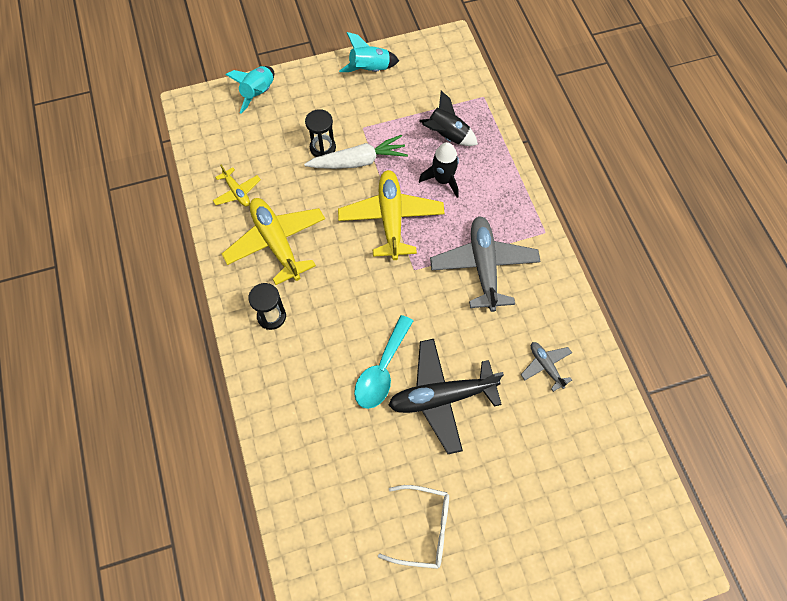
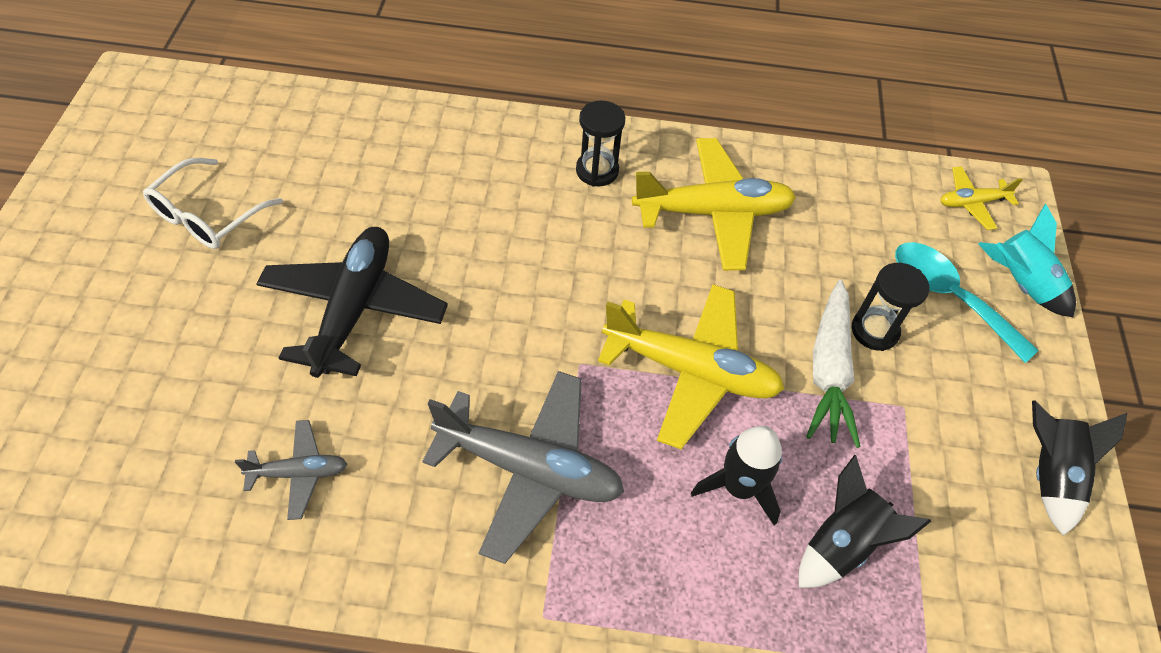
camera: 110 degrees right, 10 degrees down
yellow plane [212,165,261,207] -> yellow plane moved to [940,166,1023,230]
turquoise rocket [339,32,399,72] -> black rocket [1032,400,1127,536]
turquoise spoon [354,315,413,409] -> turquoise spoon moved to [895,242,1039,363]

